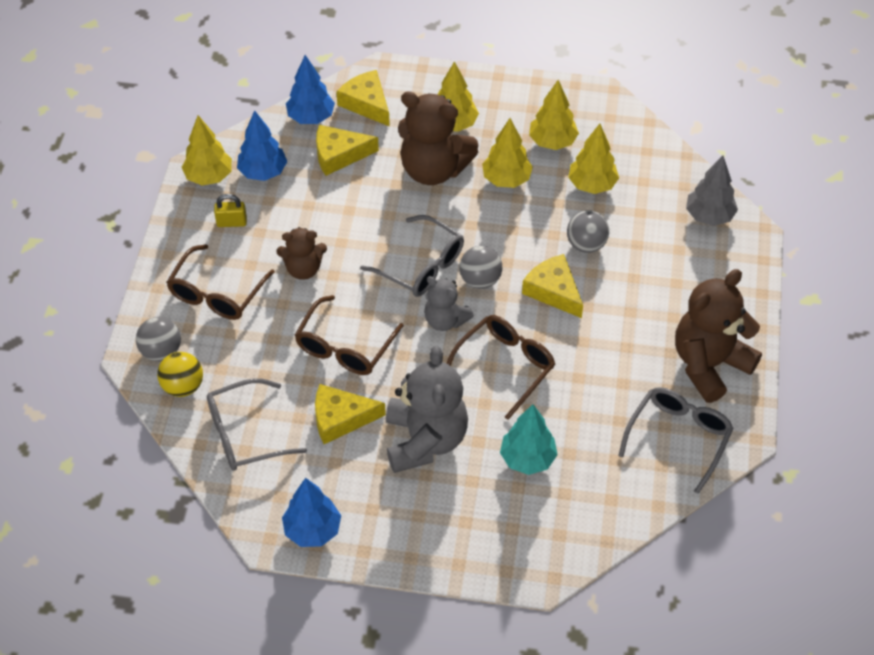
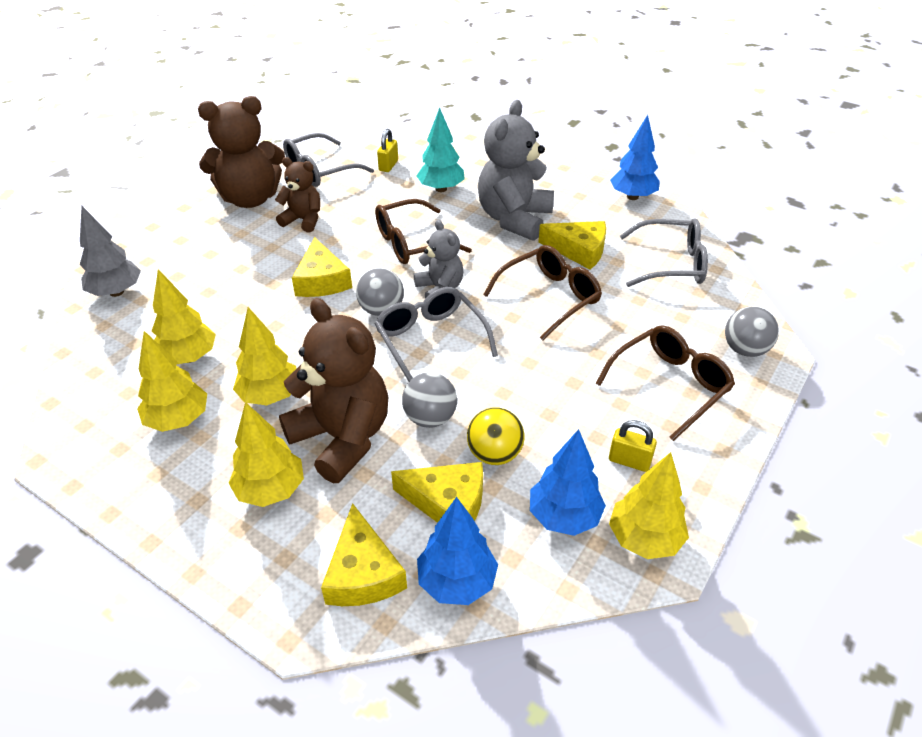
camera: 155 degrees left, 10 degrees down
yellow ball [157,352,203,397] -> yellow ball moved to [467,407,524,465]
brown teddy bear [276,227,327,280] -> brown teddy bear moved to [275,157,320,232]
grey ball [567,210,609,253] -> grey ball moved to [402,372,457,428]
none -> yellow padlock [377,129,398,172]

